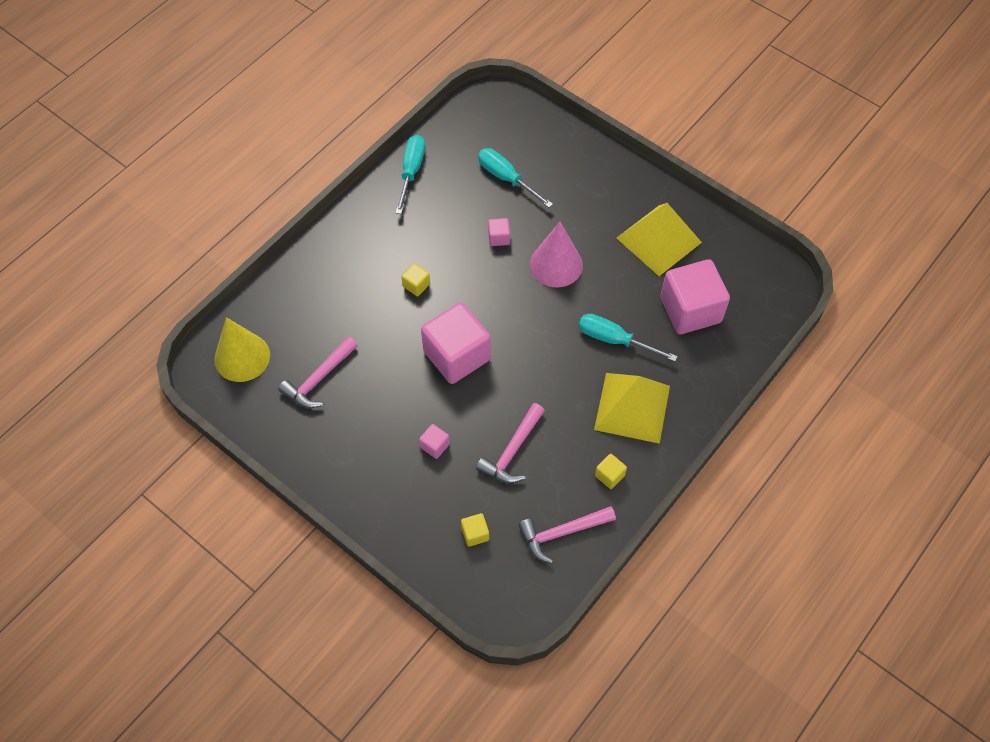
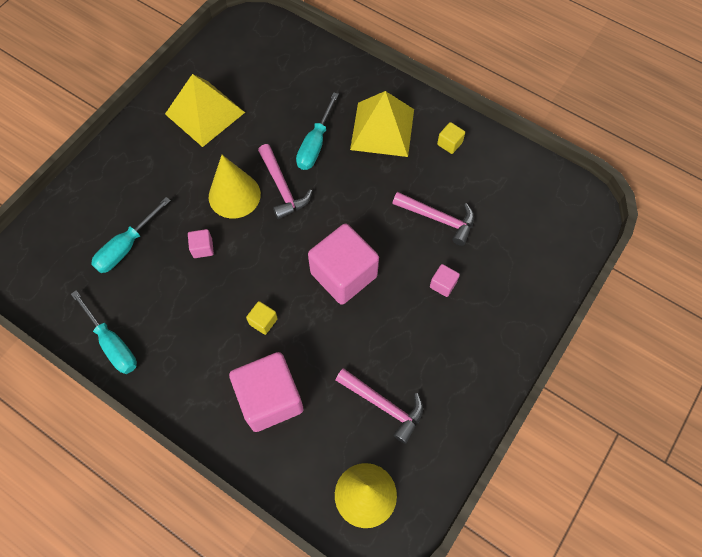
camera: 95 degrees left, 5 degrees up
turquoise screwdriver [396,135,425,214] -> turquoise screwdriver turned 135 degrees counterclockwise [71,290,137,374]
yellow cube [461,513,489,547] -> none
pink hammer [518,506,616,564] -> pink hammer moved to [258,144,312,219]
pink cone [530,222,583,288] -> yellow cone [209,155,261,219]
pink cube [660,259,730,334] -> pink cube moved to [229,352,303,432]

